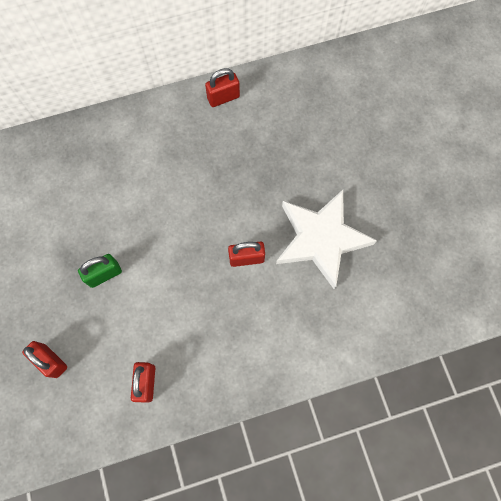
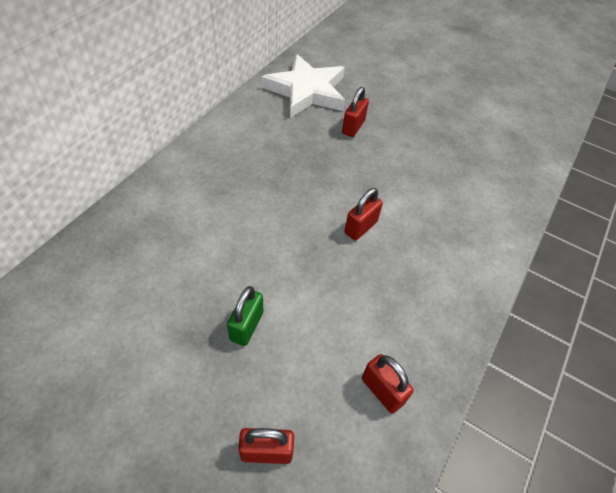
camera: 45 degrees left, 20 degrees down
red padlock [205,68,240,107] -> red padlock moved to [342,87,369,137]
white star [276,190,377,289] -> white star moved to [261,54,345,118]

